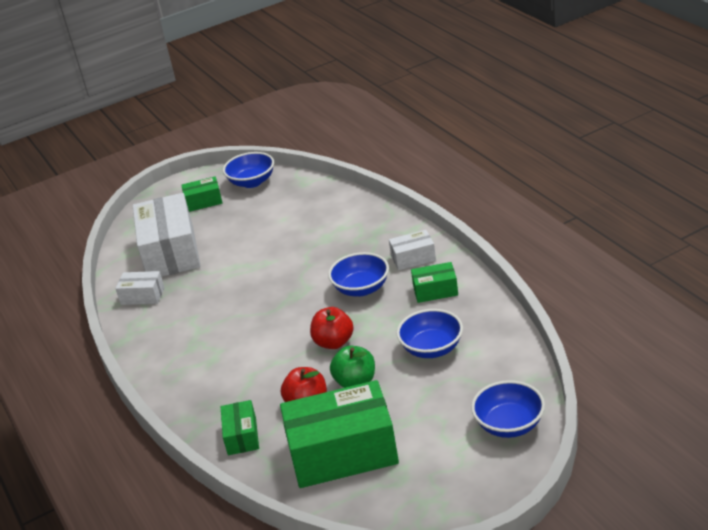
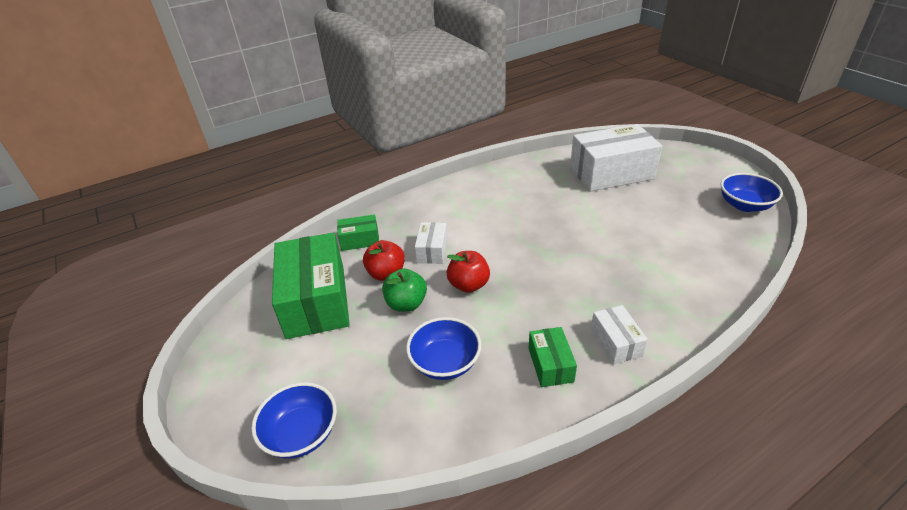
camera: 85 degrees right, 5 degrees up
white box [115,271,165,305] -> white box moved to [415,222,448,264]
green box [181,176,222,212] -> none
blue bowl [328,252,389,296] -> none

